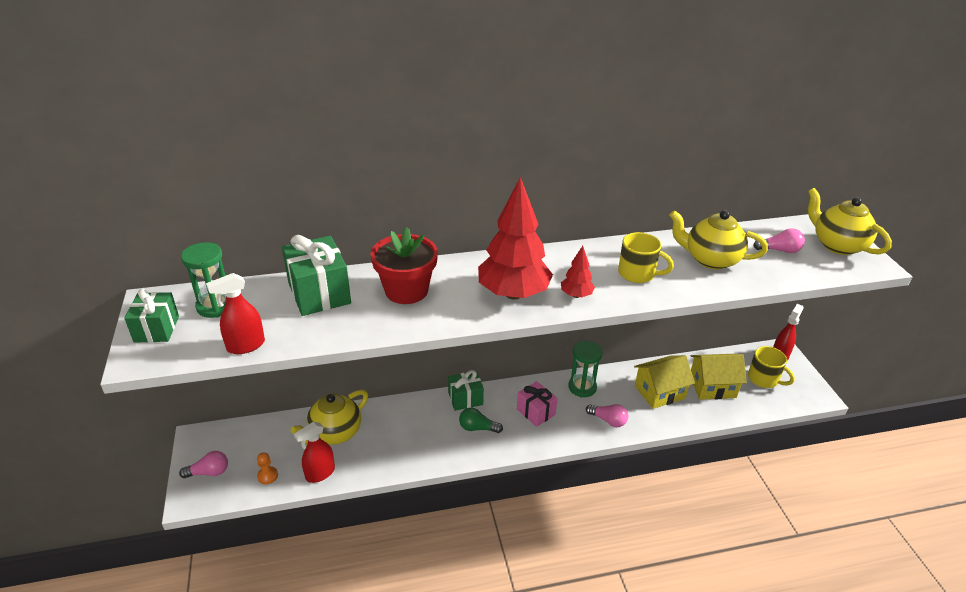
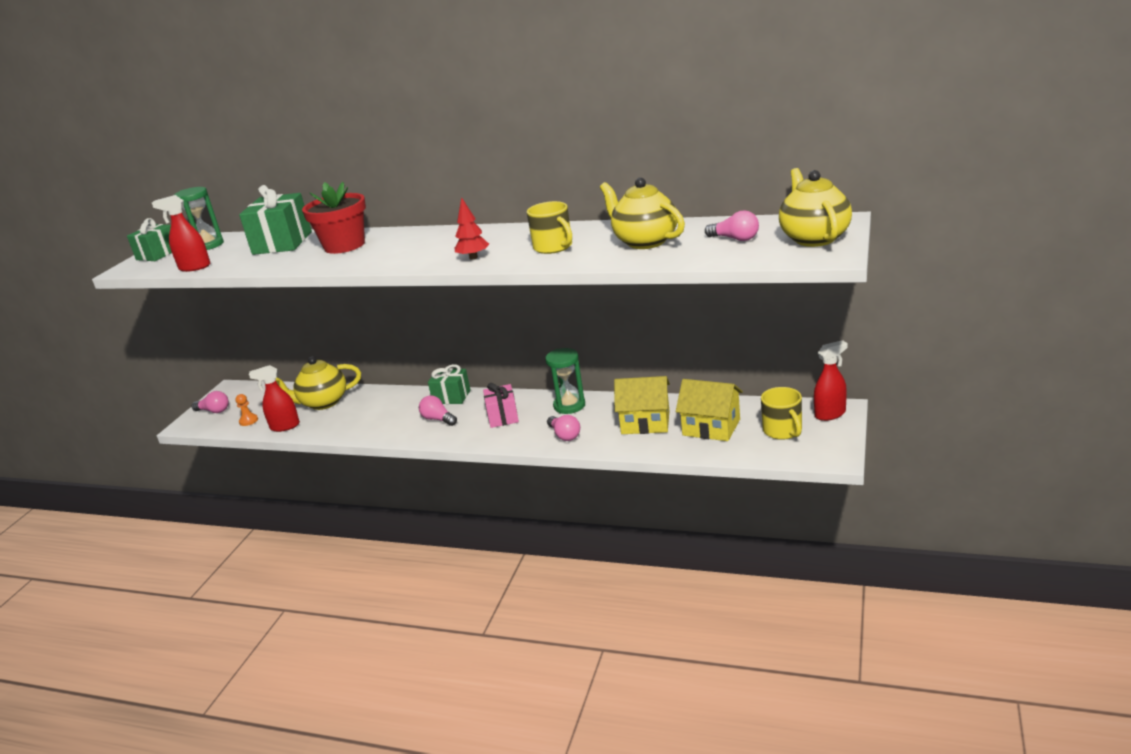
camera: 35 degrees right, 10 degrees down
green light bulb [459,408,503,433] -> pink light bulb [419,395,457,426]
red tree [478,177,553,300] -> none

